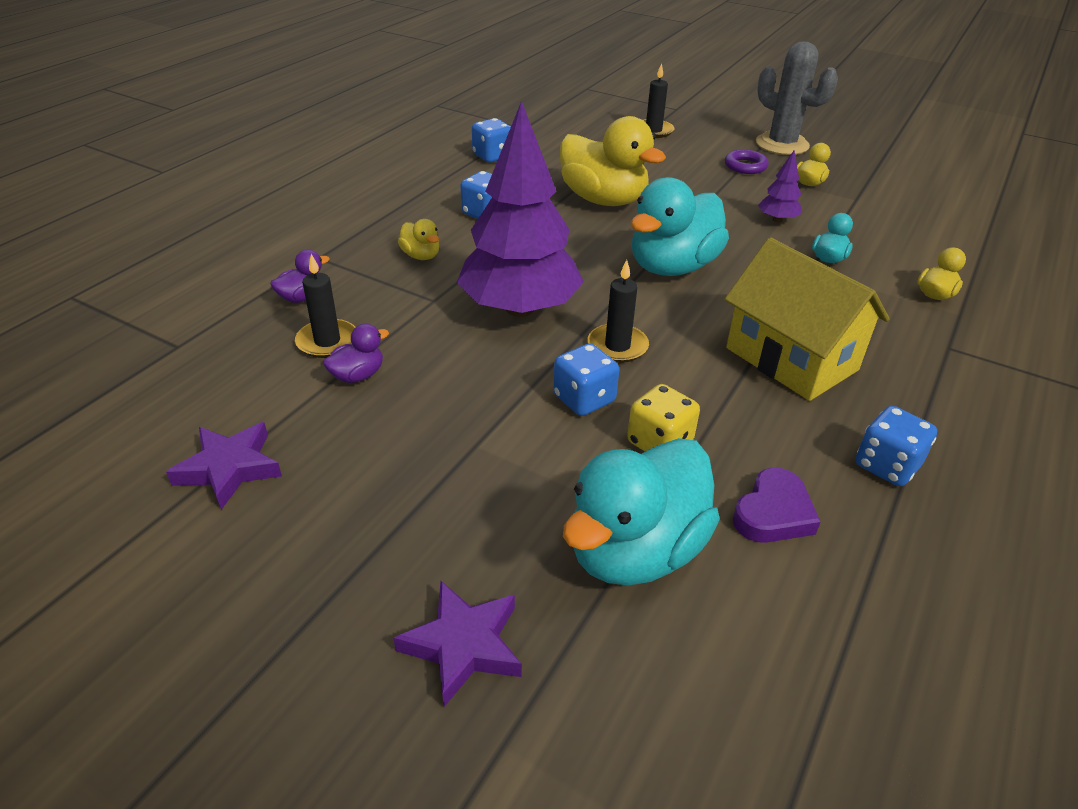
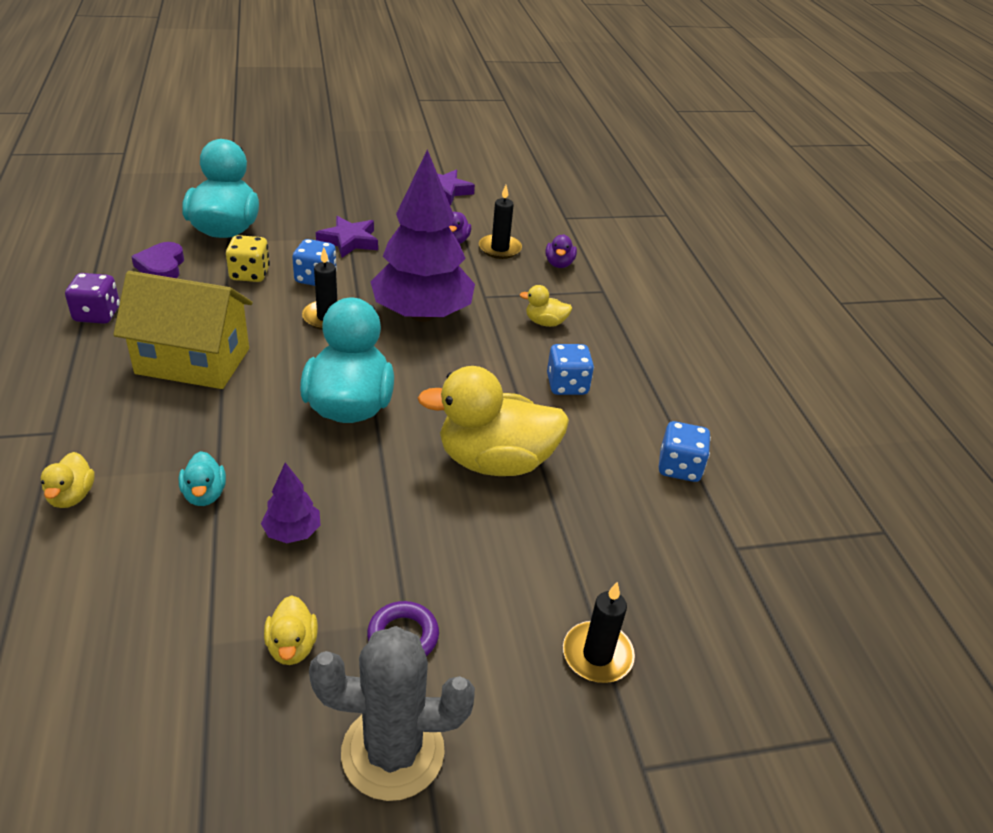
camera: 135 degrees right, 0 degrees up
purple star [393,581,522,707] -> purple star moved to [316,216,378,258]
blue dice [856,406,937,486] -> purple dice [65,273,120,324]

